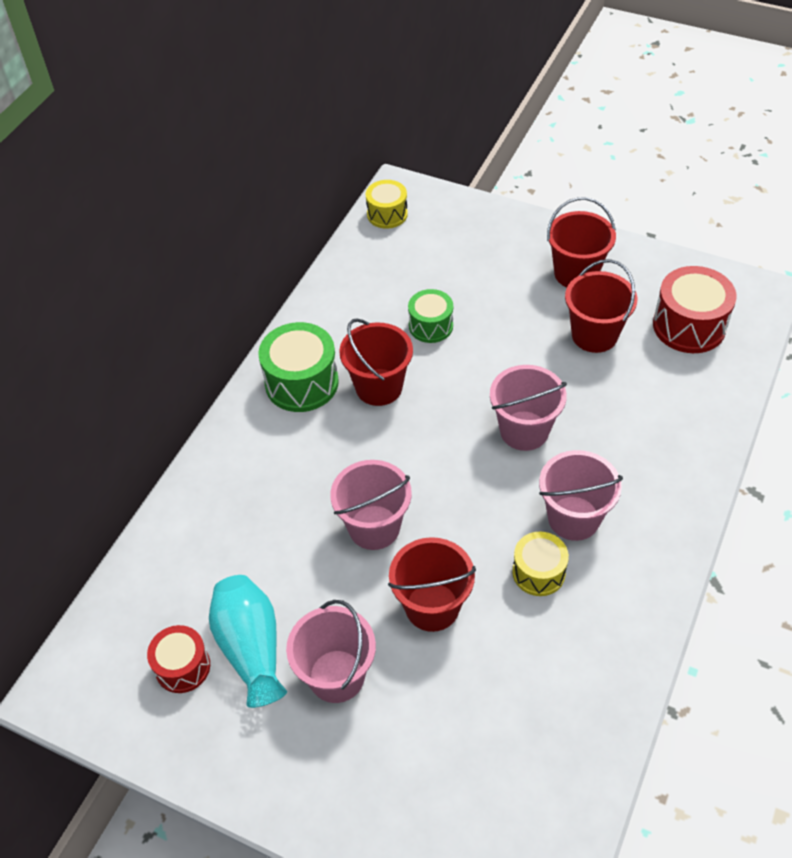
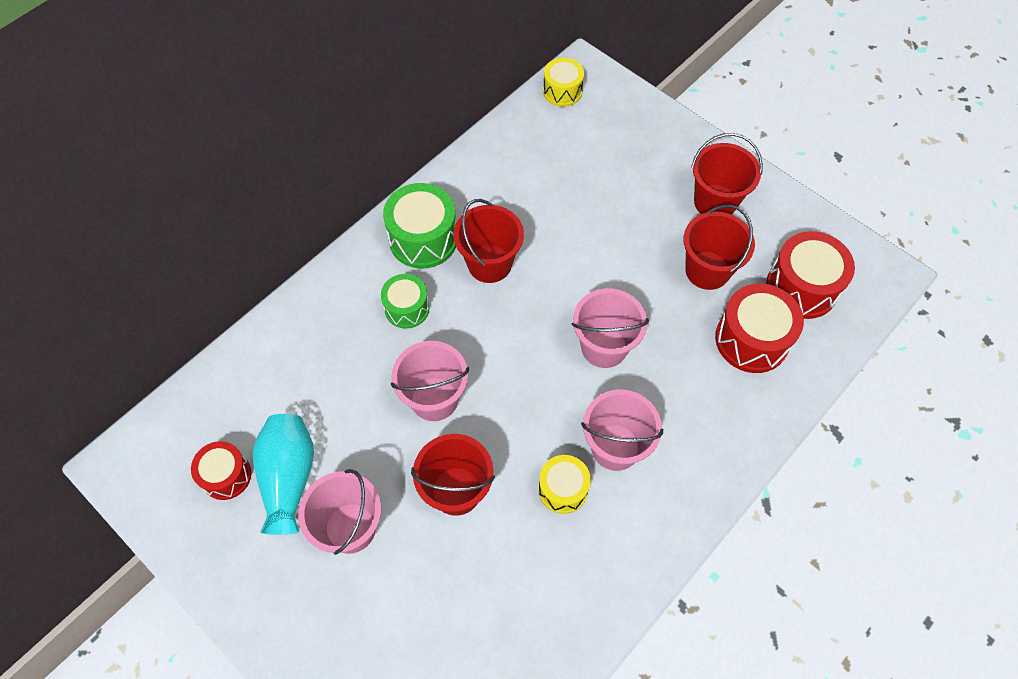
camera: 15 degrees right, 10 degrees up
green drum [408,289,453,343] -> green drum moved to [381,274,430,329]
none -> red drum [715,283,804,373]

